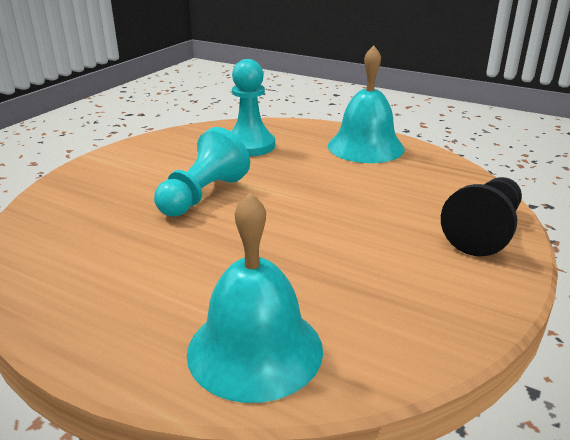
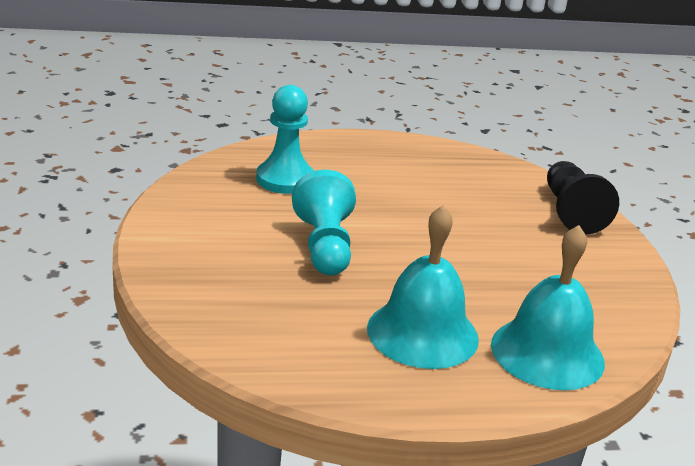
camera: 40 degrees left, 0 degrees up
turquoise bell [328,45,404,163] -> turquoise bell moved to [367,205,479,369]

